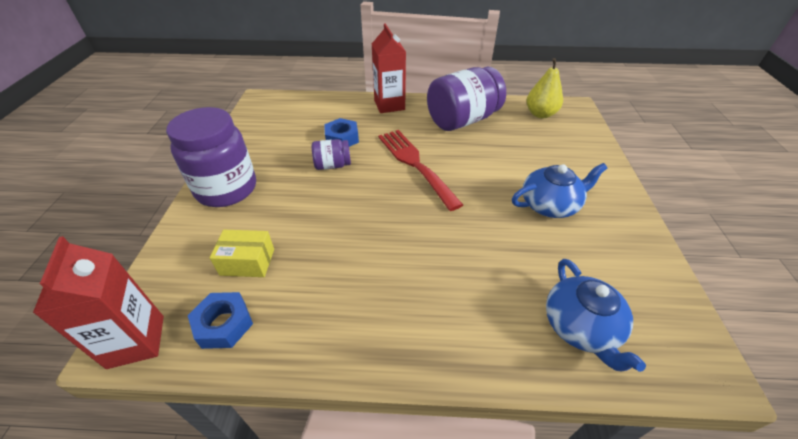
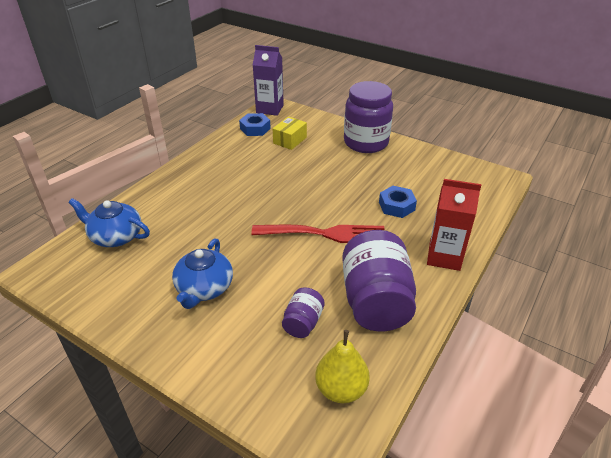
camera: 120 degrees right, 5 degrees down
red carton [33,236,164,369] -> purple carton [253,45,284,116]
purple jar [312,139,351,170] -> purple jar moved to [282,287,325,338]

